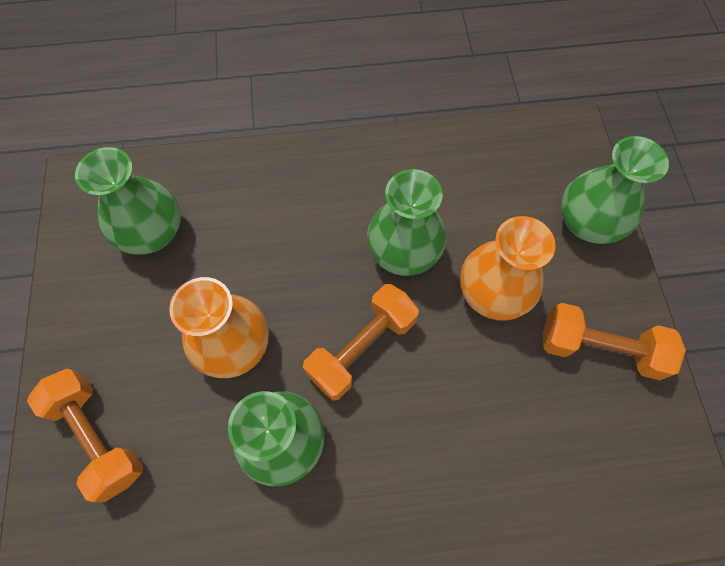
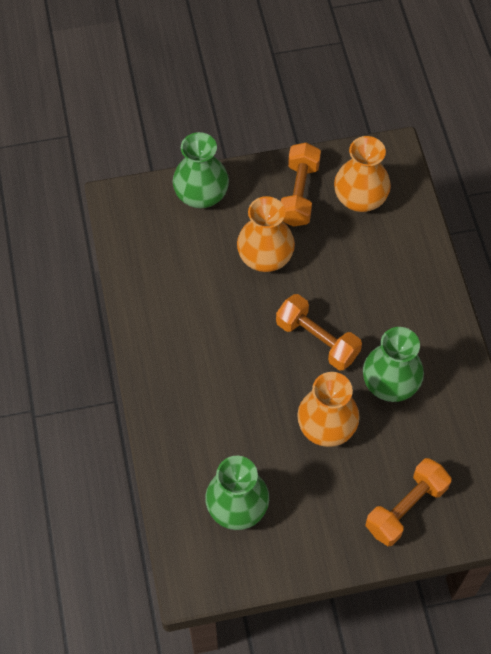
camera: 95 degrees left, 5 degrees down
green vase [367,169,446,276] -> none
none -> orange vase [334,136,391,212]

